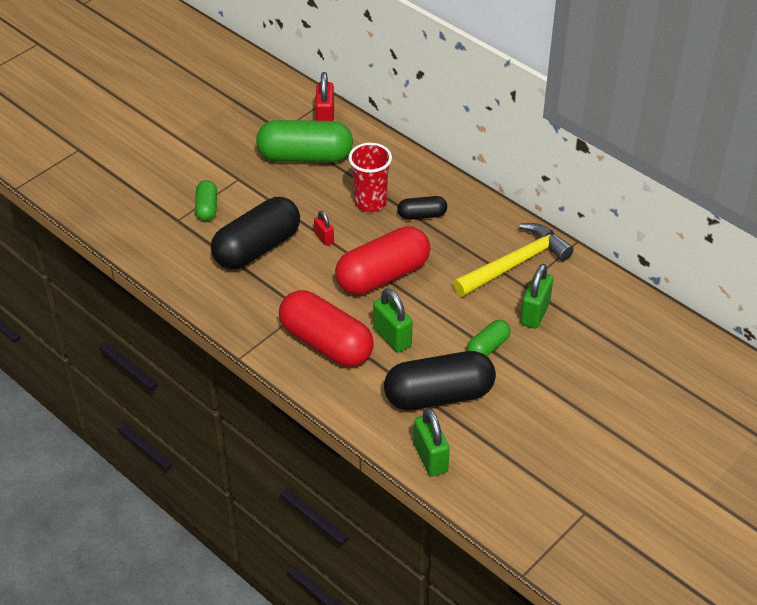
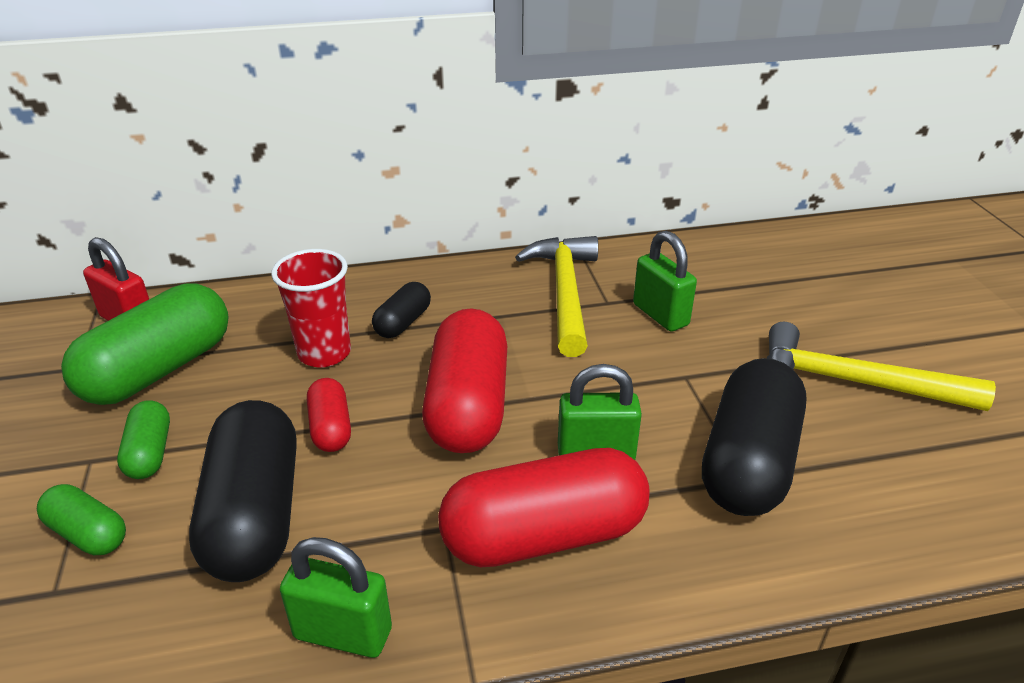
camera: 55 degrees left, 10 degrees down
red padlock [314,211,334,246] -> red capsule [307,378,351,452]
green padlock [414,408,450,477] -> green padlock moved to [280,537,392,658]
green capsule [467,320,511,356] -> green capsule moved to [117,400,170,479]
none -> yellow hammer [767,322,996,411]

